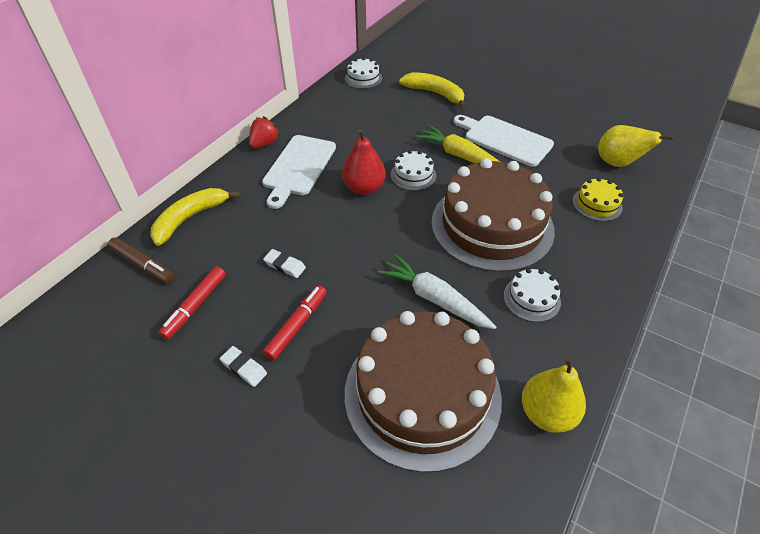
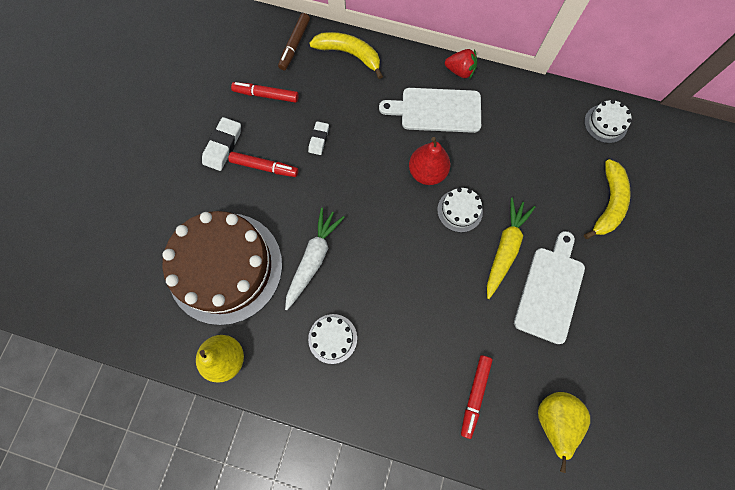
camera: 75 degrees right, 25 degrees up
white eraser [220,346,267,387] -> white eraser [202,117,241,171], size x1.57
brown cake [431,158,555,272] -> none
yellow cake [572,178,623,221] -> red marker [461,355,493,439]

